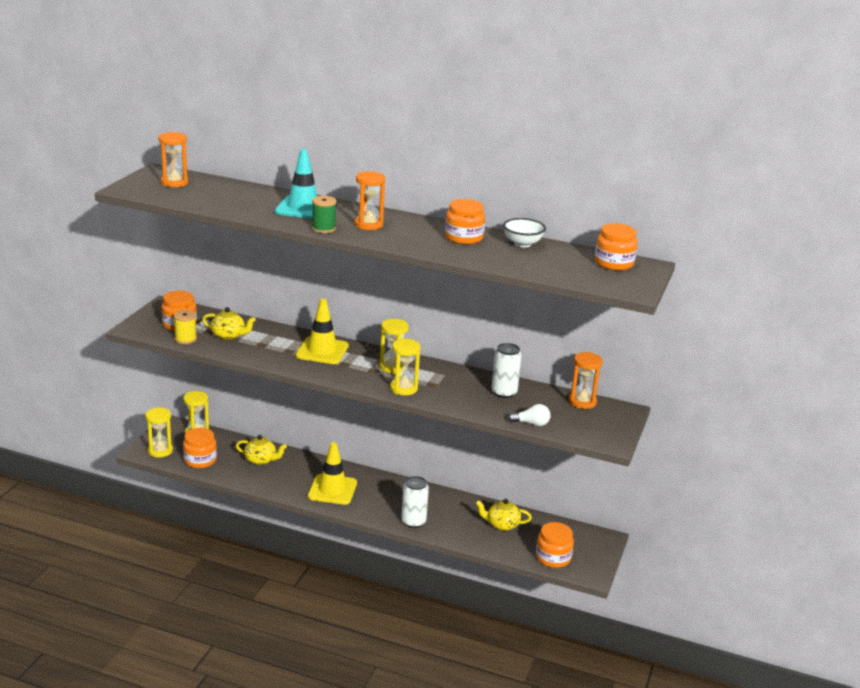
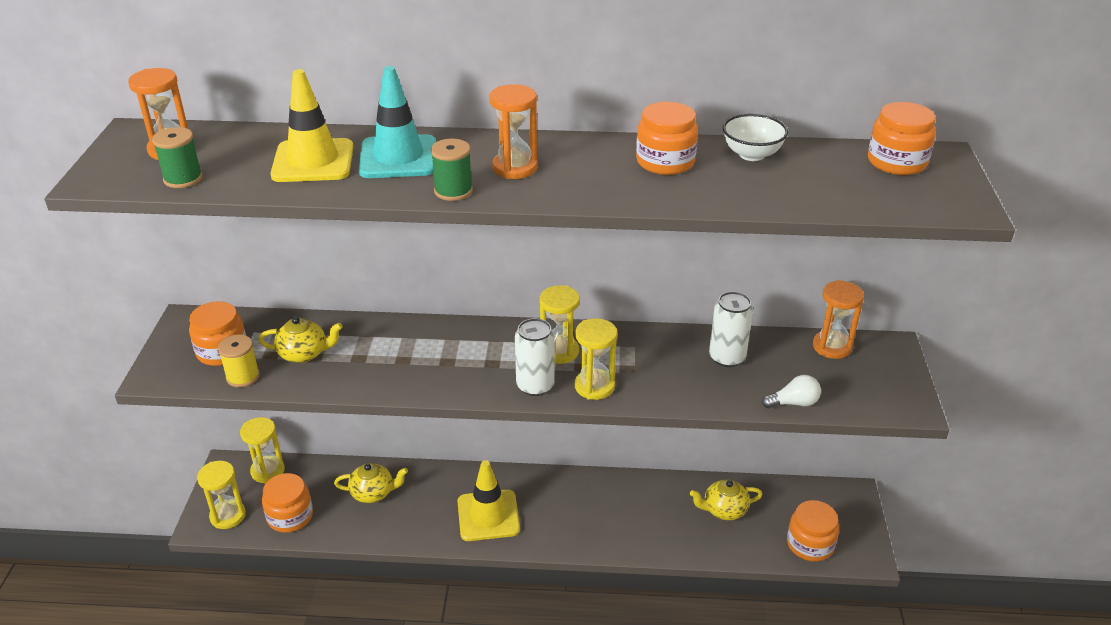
camera: 15 degrees left, 10 degrees up
yellow traffic cone [296,298,349,364] -> yellow traffic cone moved to [271,69,353,182]
white can [401,476,429,528] -> white can moved to [515,318,555,396]
none -> green spool [152,127,203,188]

